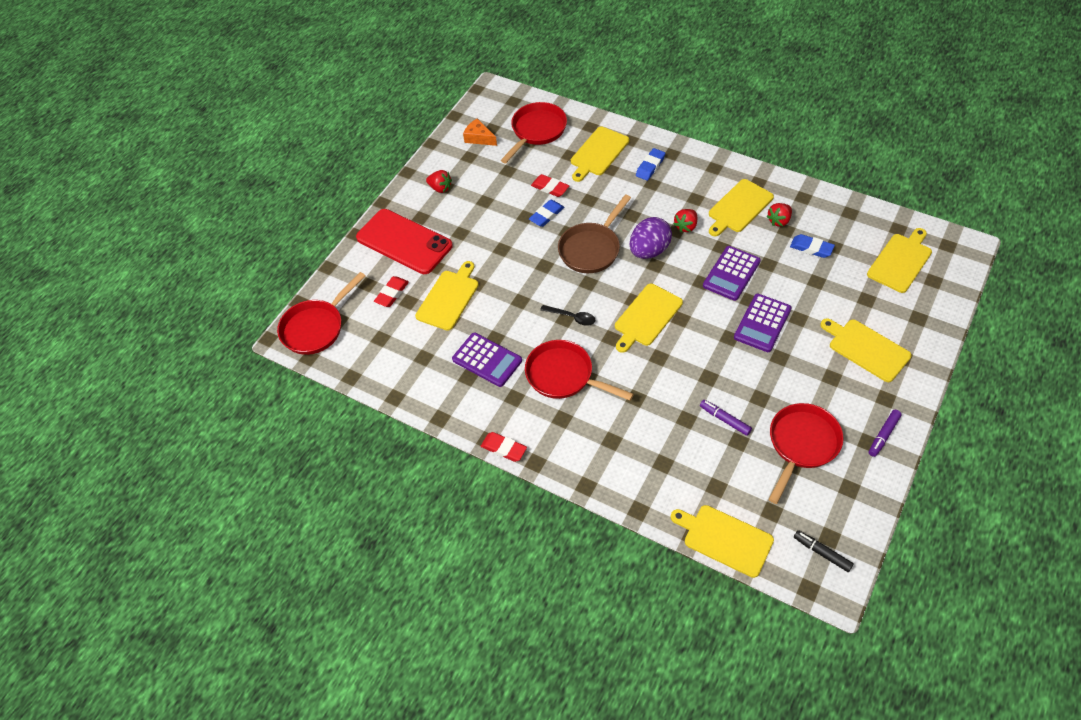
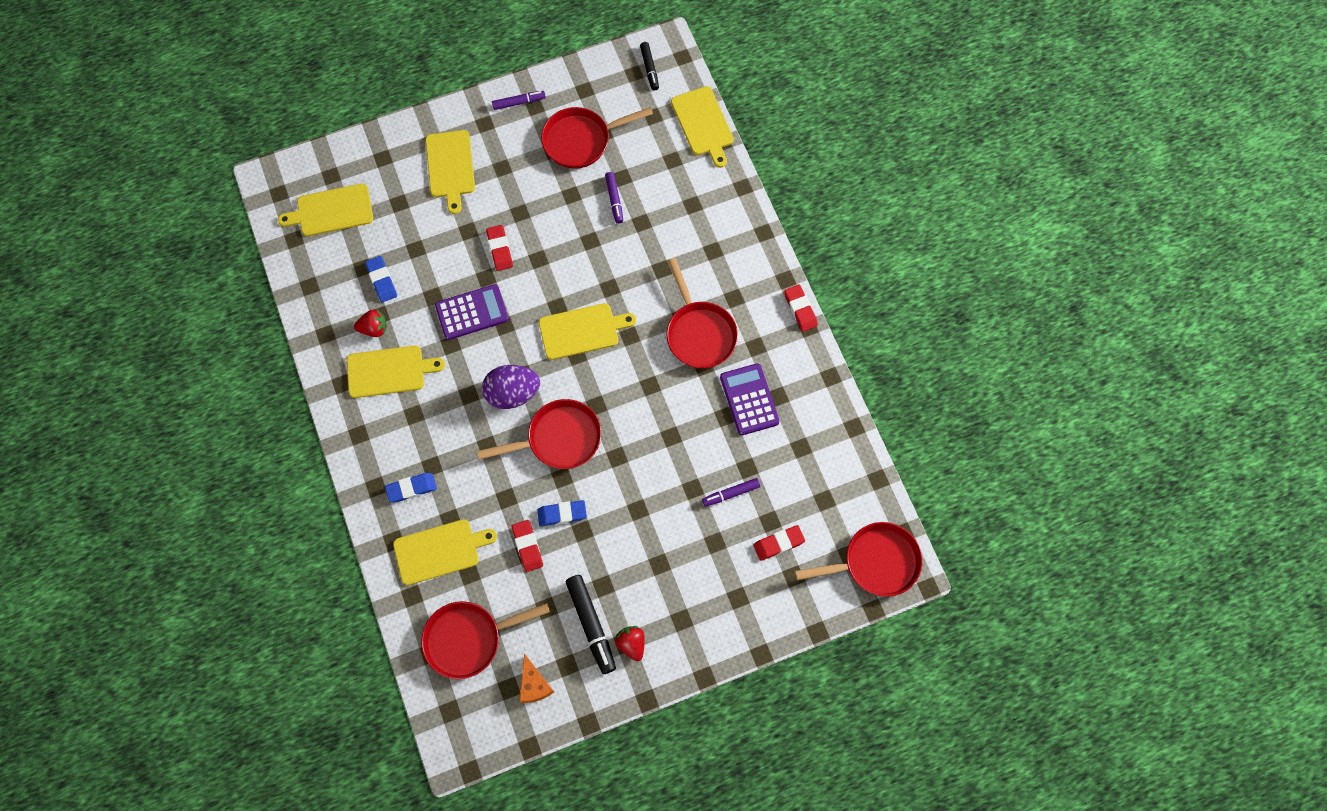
camera: 145 degrees left, 15 degrees up
red phone [356,209,453,274] -> none
yellow cutting board [415,261,479,331] -> purple marker [702,478,760,507]
black spoon [540,305,595,326] -> none
brown pan [558,194,631,273] -> red pan [477,399,601,469]
red strawberry [674,209,697,232] -> none
purple calculator [734,294,792,352] -> red eraser [486,225,513,271]
none -> black marker [566,575,616,674]

